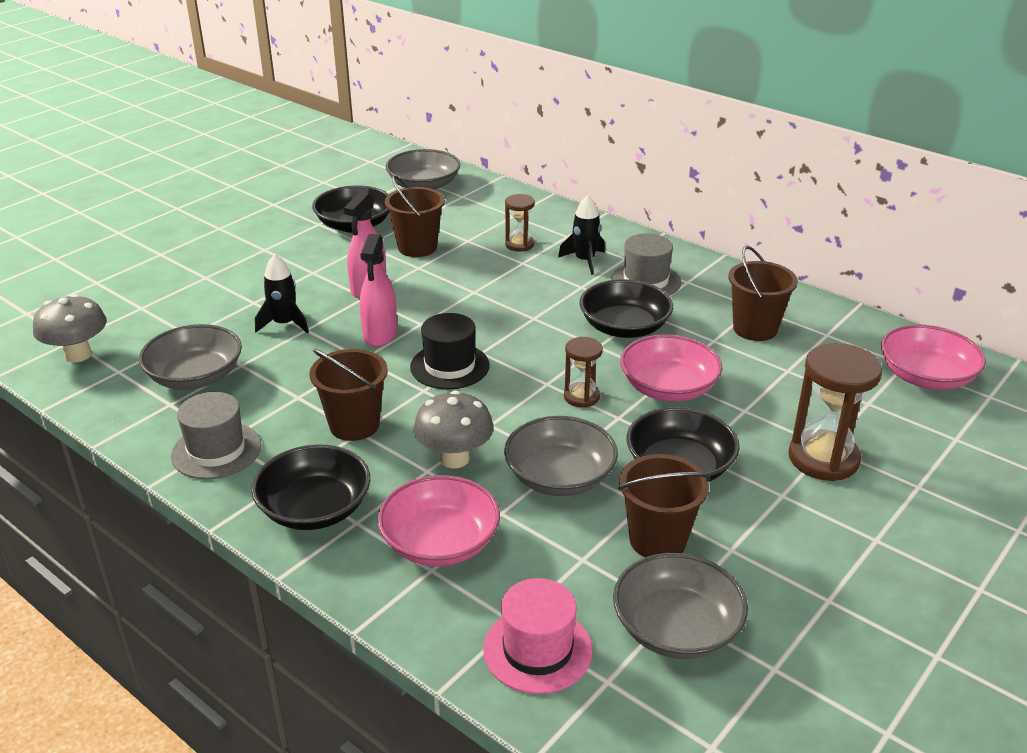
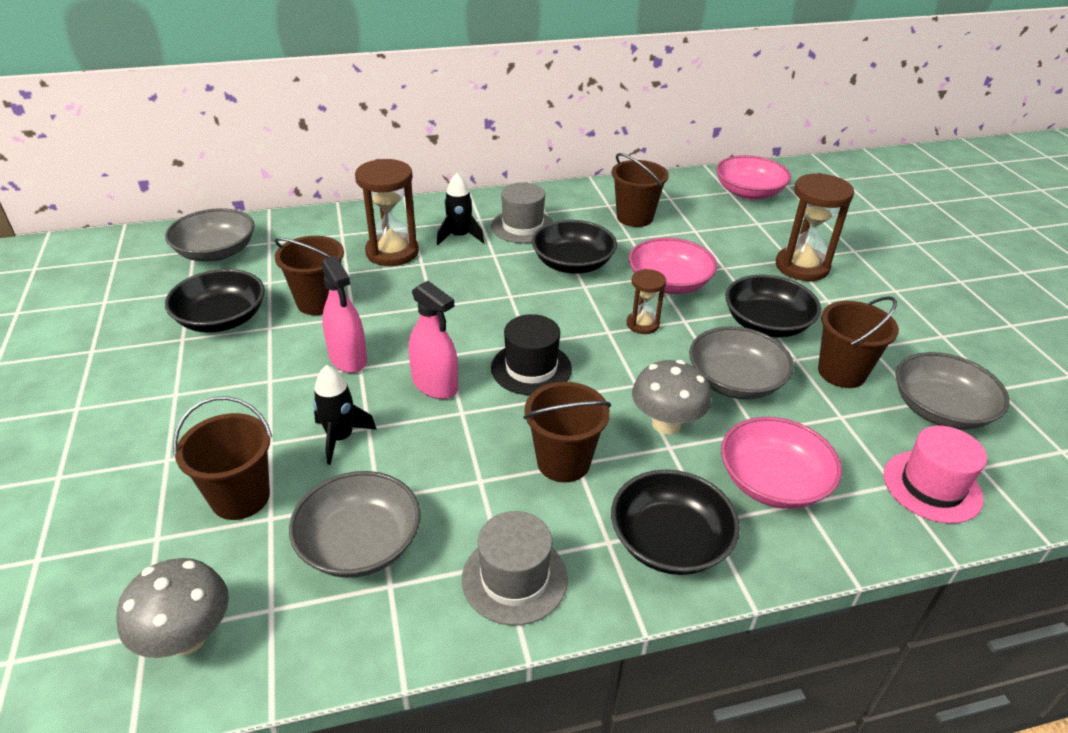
camera: 55 degrees left, 5 degrees up
brown hourglass [505,194,535,252] -> brown hourglass [355,159,419,266], size x1.78
none -> brown bucket [173,396,272,520]

